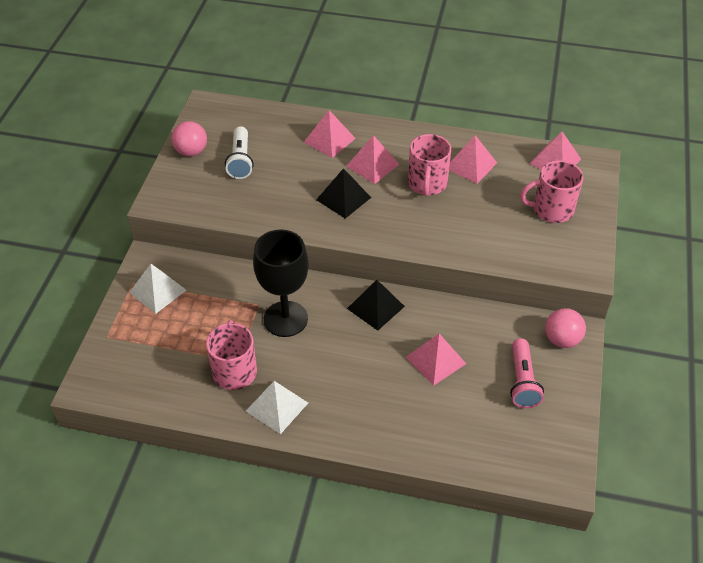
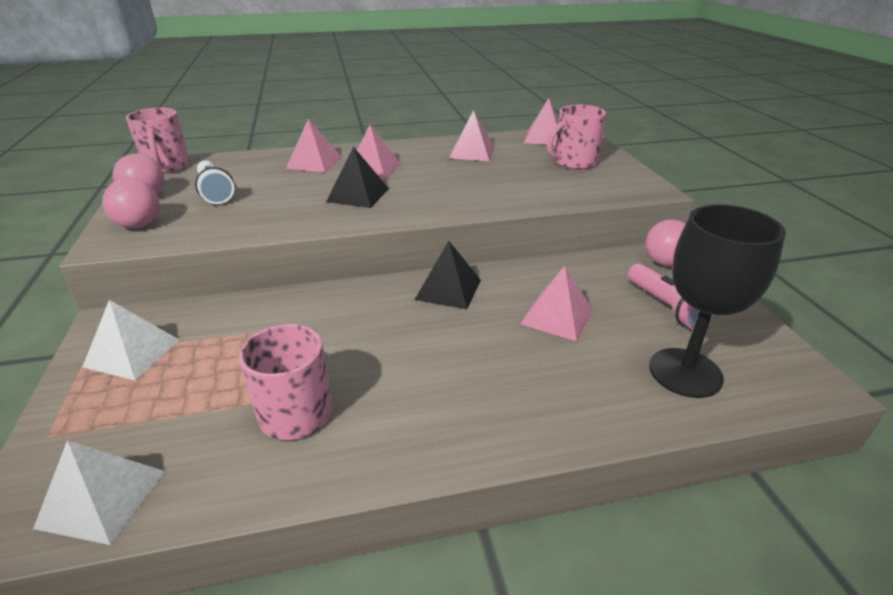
camera: 25 degrees left, 15 degrees down
white pyramid [246,381,308,434] -> white pyramid moved to [33,440,165,545]
black goblet [253,230,309,337] -> black goblet moved to [649,204,786,398]
pink mug [408,134,451,196] -> pink mug moved to [126,108,190,173]
none -> pink ball [102,178,160,228]

